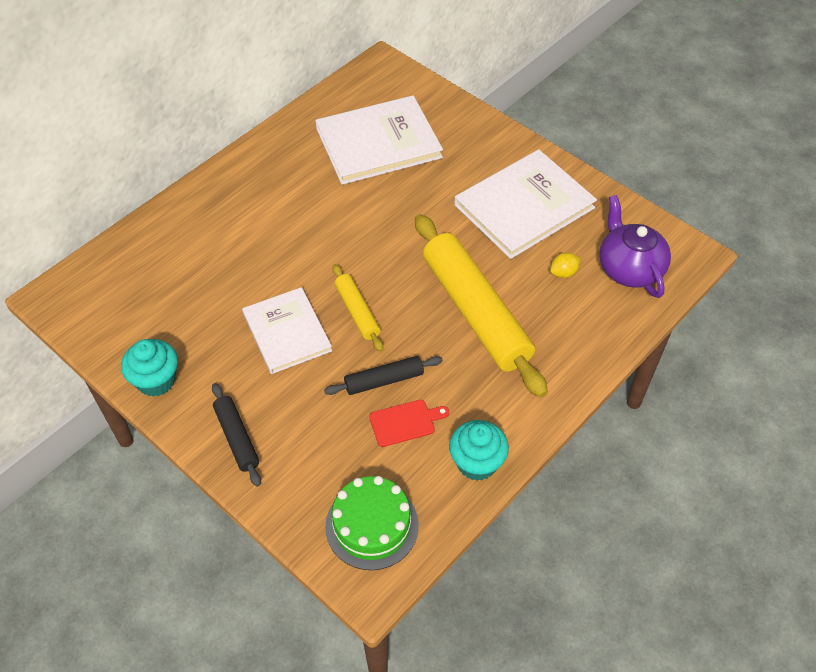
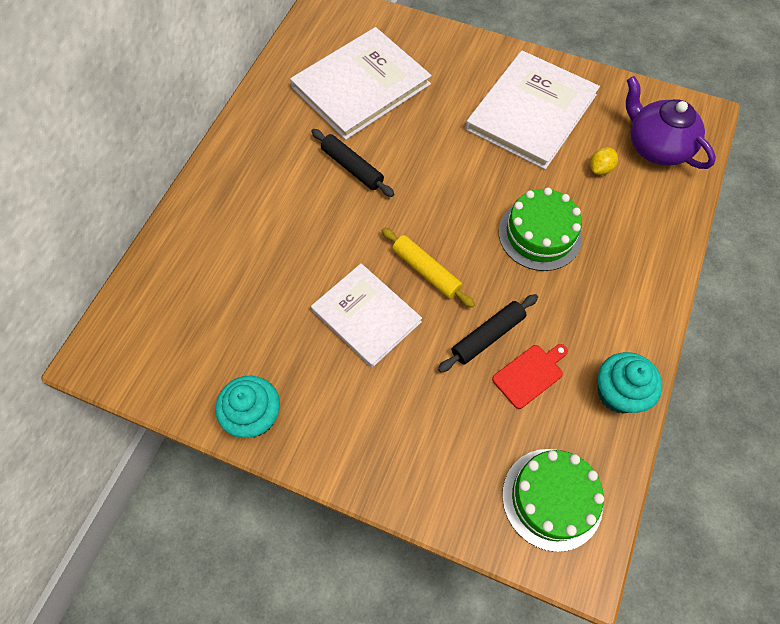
camera: 20 degrees left, 10 degrees up
black rolling pin [212,383,261,487] -> black rolling pin moved to [311,129,394,197]
yellow rolling pin [415,214,548,398] -> green cake [499,188,582,271]

